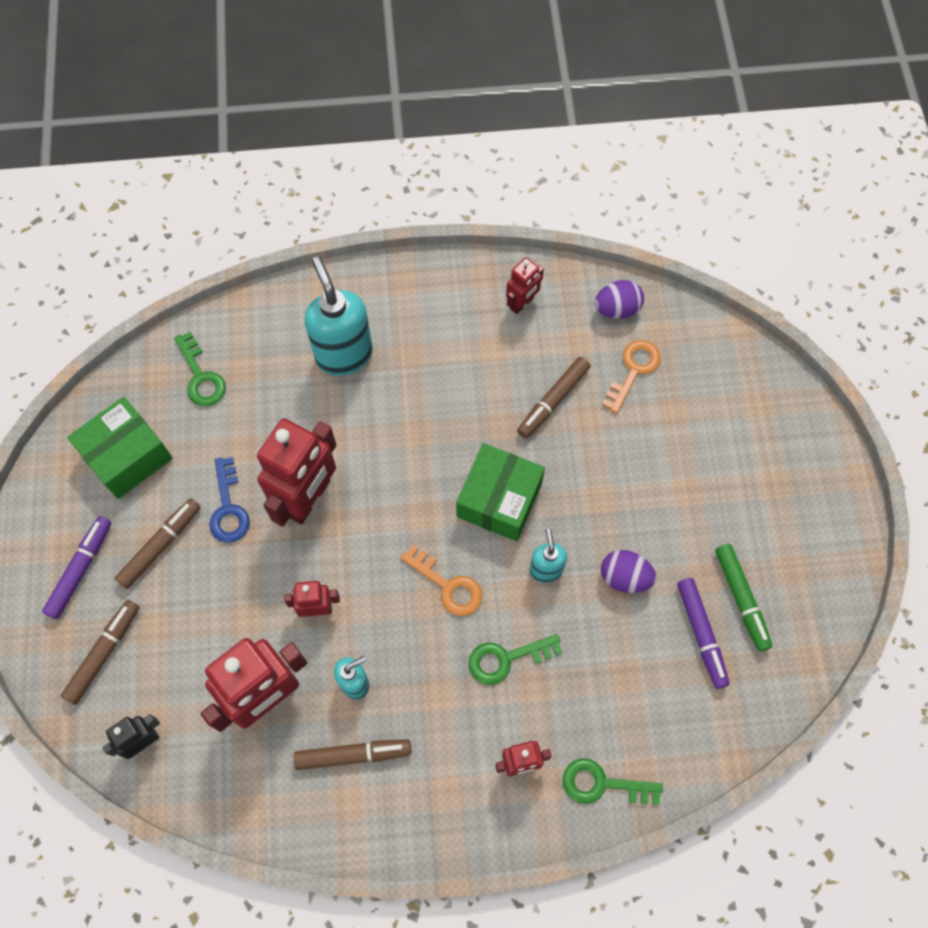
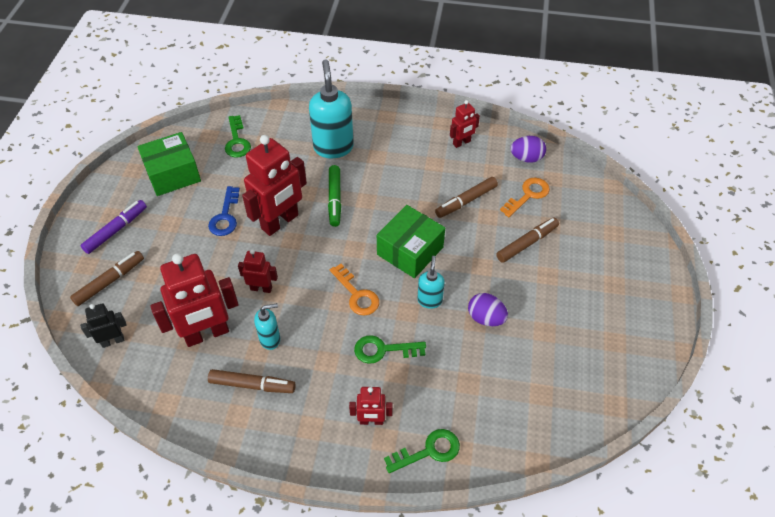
camera: 15 degrees right, 15 degrees down
brown marker [115,498,201,589] -> brown marker moved to [496,218,559,263]
green key [563,758,663,804] -> green key turned 135 degrees clockwise [384,429,460,473]
purple marker [677,578,730,689] -> none
green marker [715,544,772,652] -> green marker moved to [328,165,341,227]

